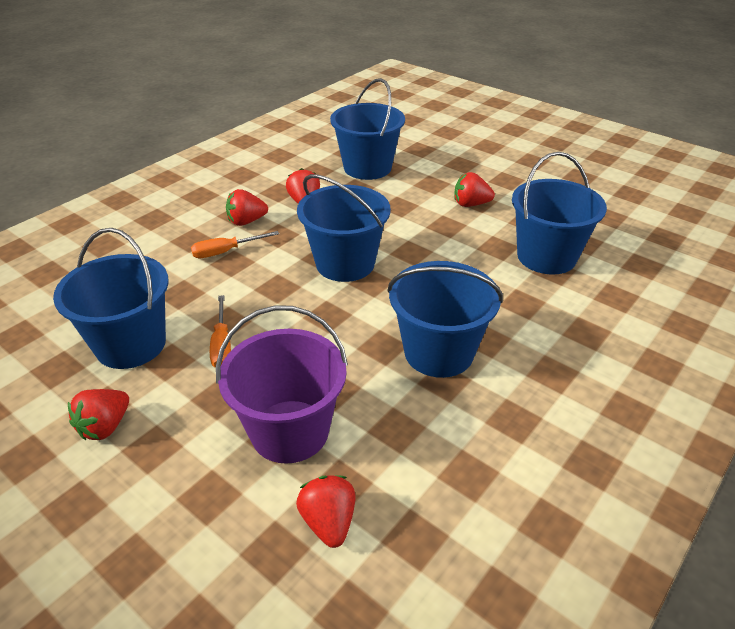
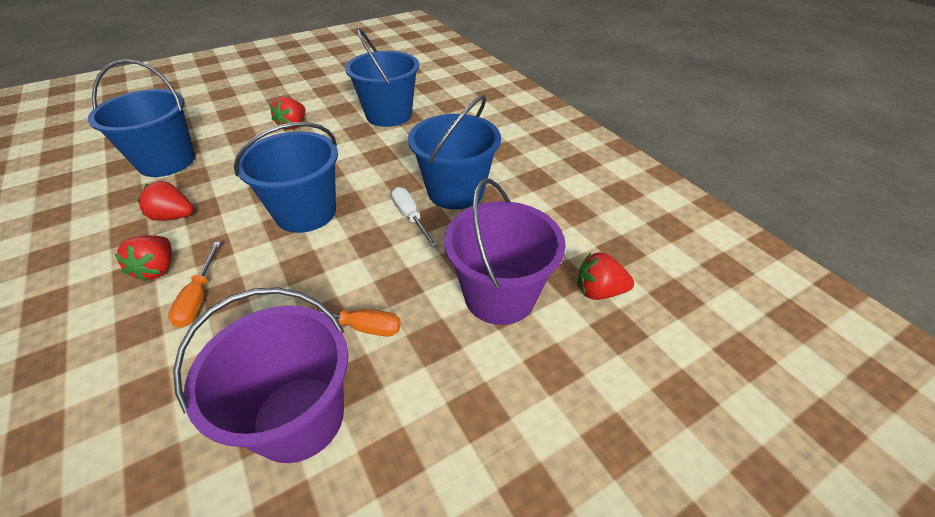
camera: 70 degrees left, 5 degrees up
blue bucket [53,228,169,369] -> purple bucket [173,288,348,463]
red strawberry [68,389,129,440] -> none
none -> white screwdriver [391,187,437,247]

